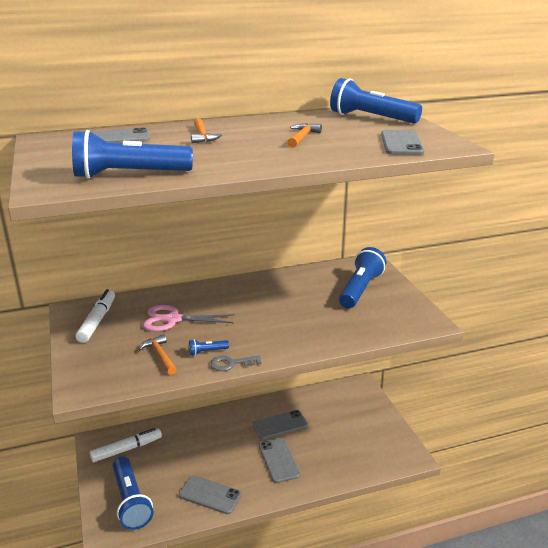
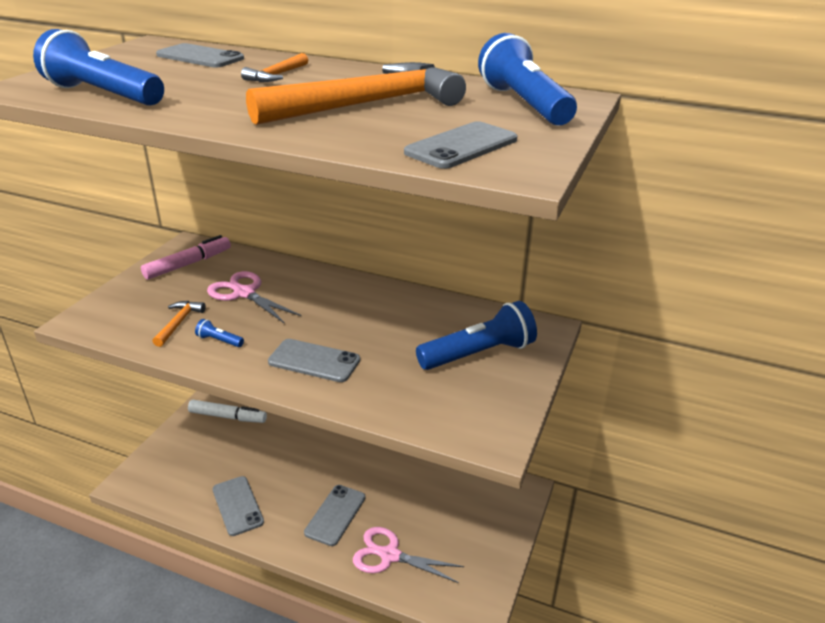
camera: 40 degrees right, 5 degrees up
white marker [75,289,115,343] -> pink marker [141,235,231,280]
blue flashlight [113,457,153,530] -> none
grey key [210,355,261,371] -> none
grey phone [253,410,308,440] -> grey phone moved to [268,339,360,382]
orange hammer [287,123,322,148] -> orange hammer [246,62,466,125], size x2.33
none -> pink scissors [353,527,464,583]

